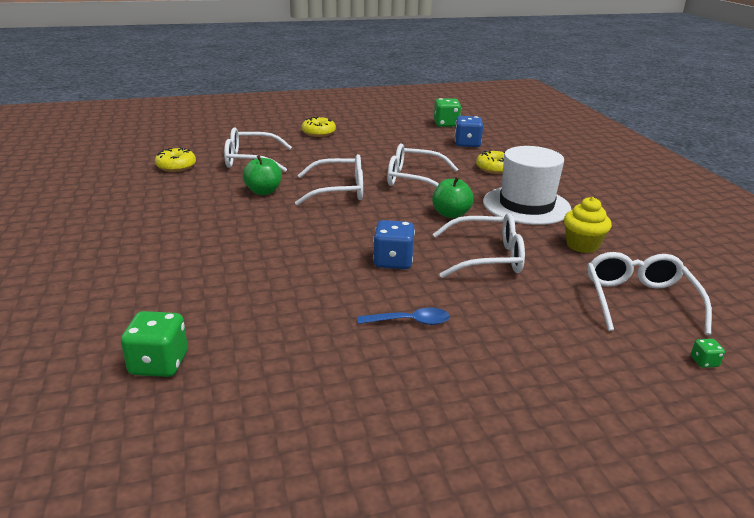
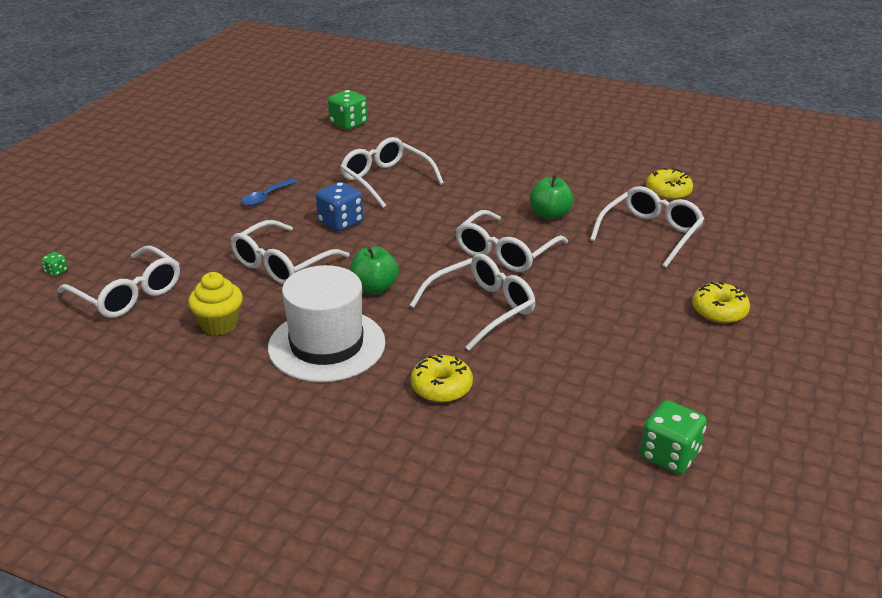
camera: 130 degrees right, 5 degrees up
blue dice [454,116,483,147] -> none
none -> white glasses [340,137,444,208]

